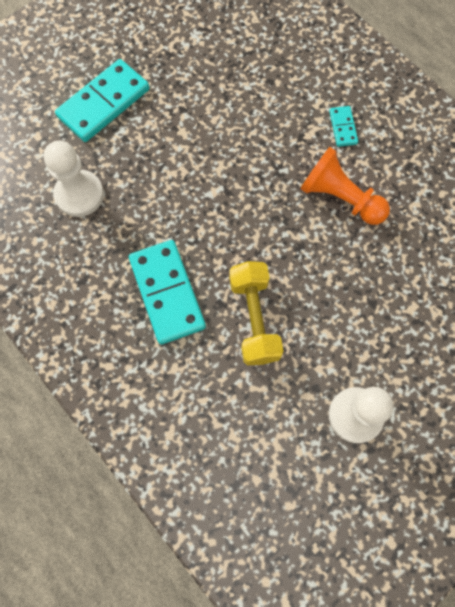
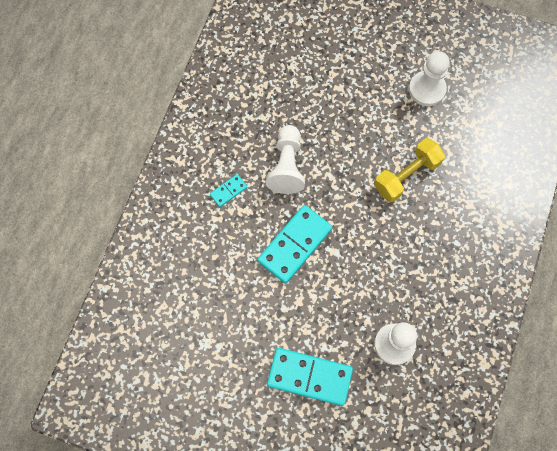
camera: 120 degrees left, 0 degrees up
turquoise domino [129,240,206,345] -> turquoise domino moved to [257,205,332,283]
orange pawn [300,147,390,225] -> white pawn [266,125,305,194]

